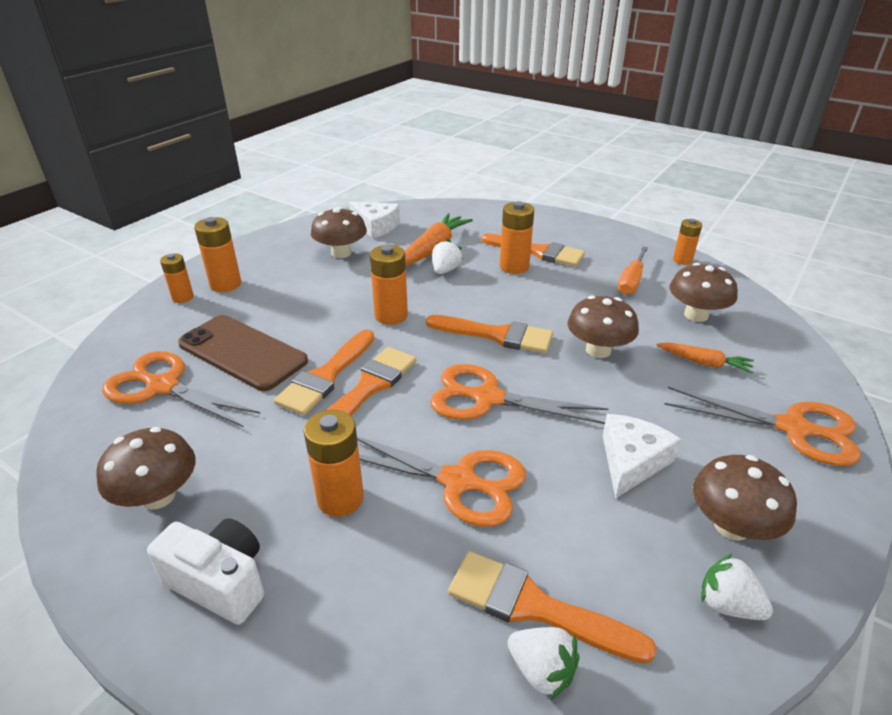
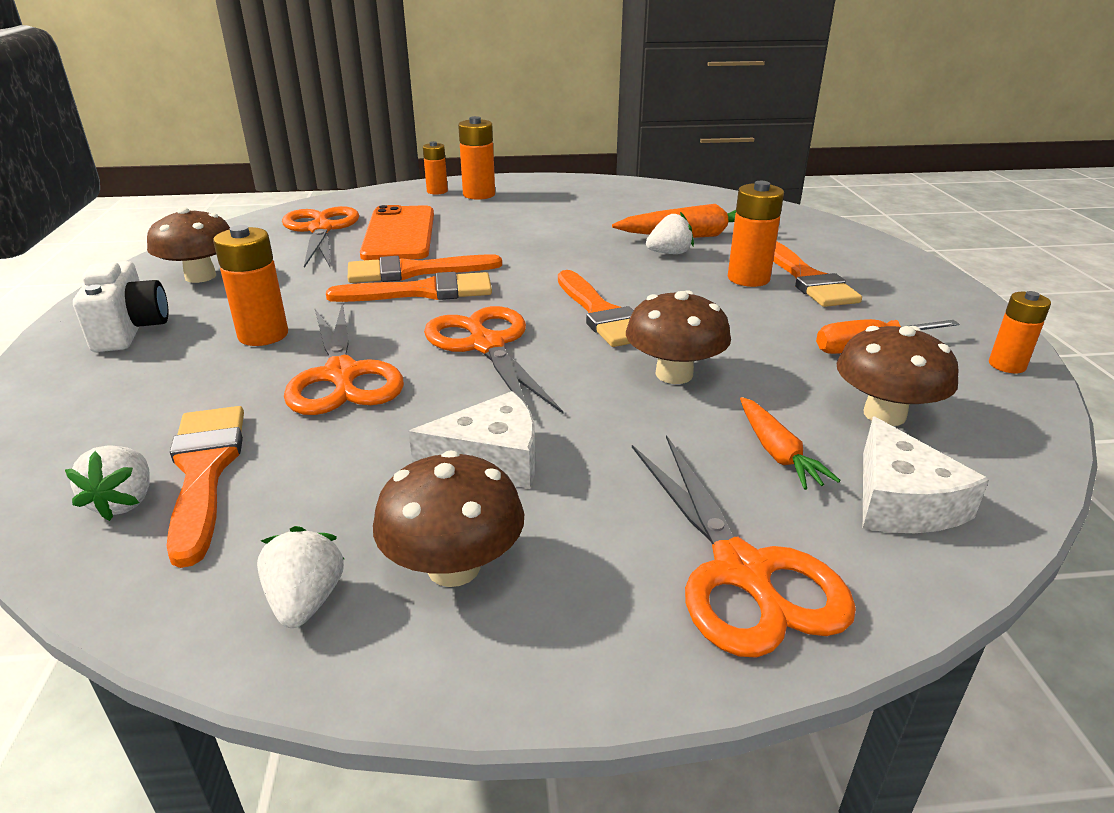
camera: 50 degrees right, 5 degrees down
brown phone [178,315,308,391] -> orange phone [360,205,434,260]
brown mushroom [311,207,367,258] -> none
white cheese [349,201,400,239] -> white cheese moved to [863,416,989,533]
orange battery [370,245,408,325] -> none

